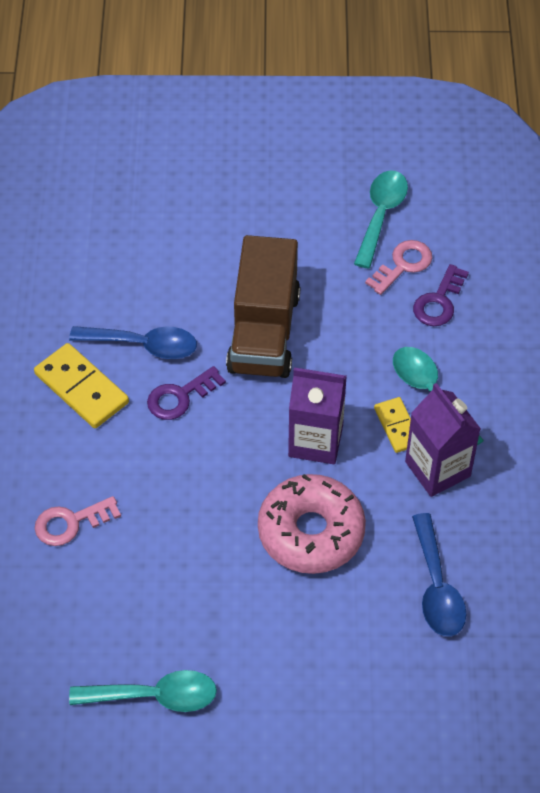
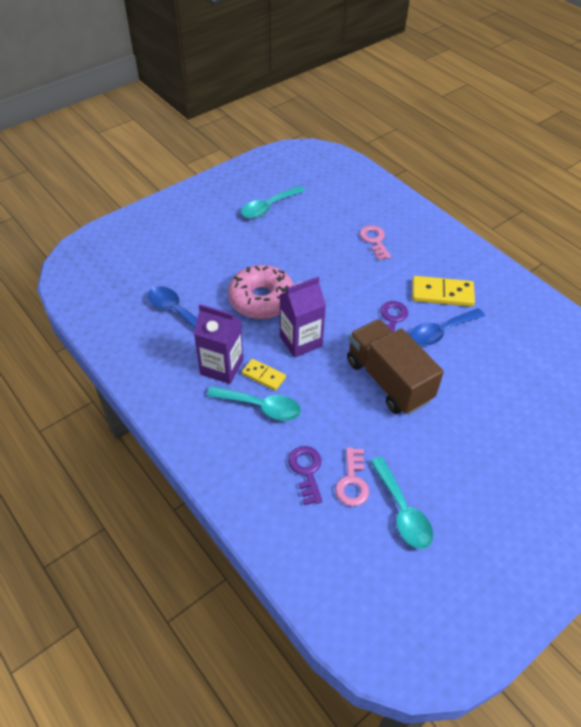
camera: 140 degrees right, 5 degrees down
pink key [35,496,121,546] -> pink key turned 45 degrees counterclockwise [360,225,391,260]

